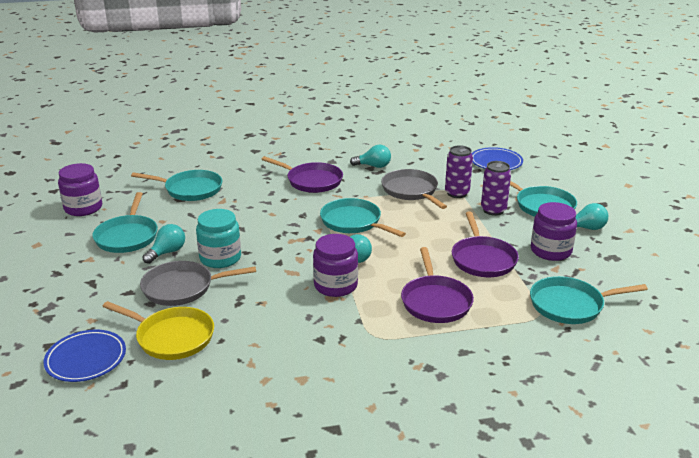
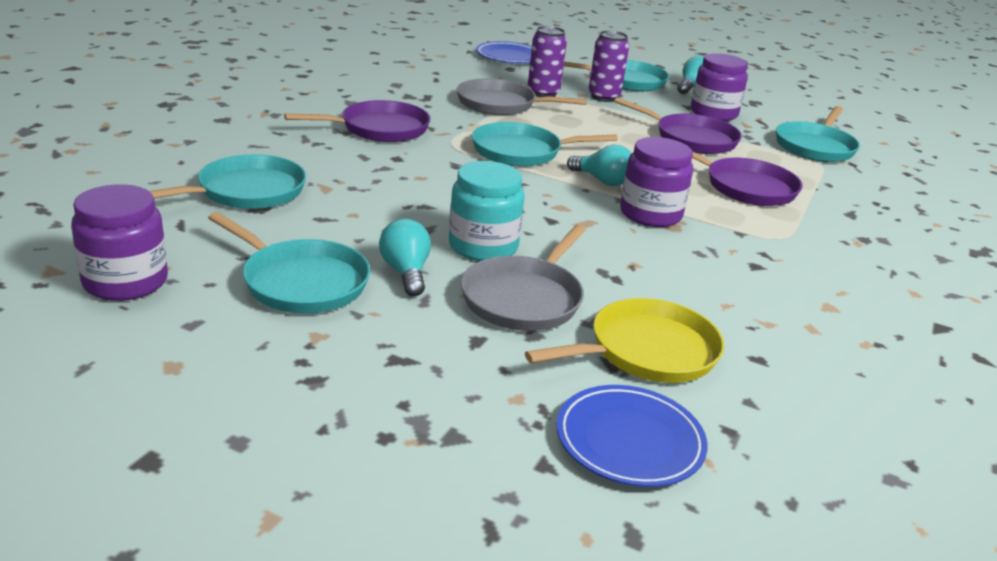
camera: 55 degrees left, 0 degrees up
turquoise light bulb [350,145,391,168] -> none

